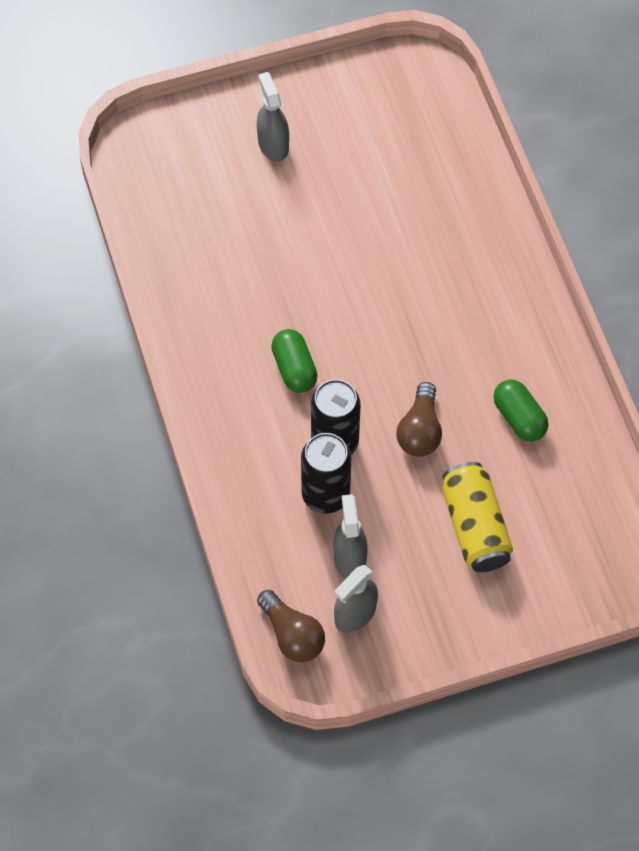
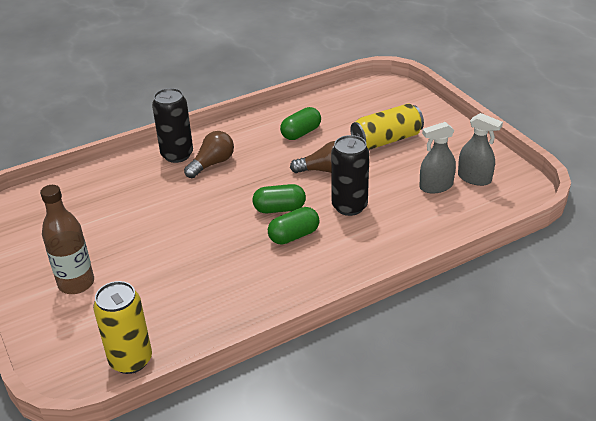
camera: 100 degrees left, 25 degrees down
grey spray bottle [257,72,289,162] -> brown bottle [40,185,94,294]
brown light bulb [257,590,325,662] -> brown light bulb moved to [184,131,234,178]
black can [301,433,351,514] -> black can moved to [152,88,193,163]
none -> yellow can [93,281,152,374]
none -> green capsule [252,184,306,213]

